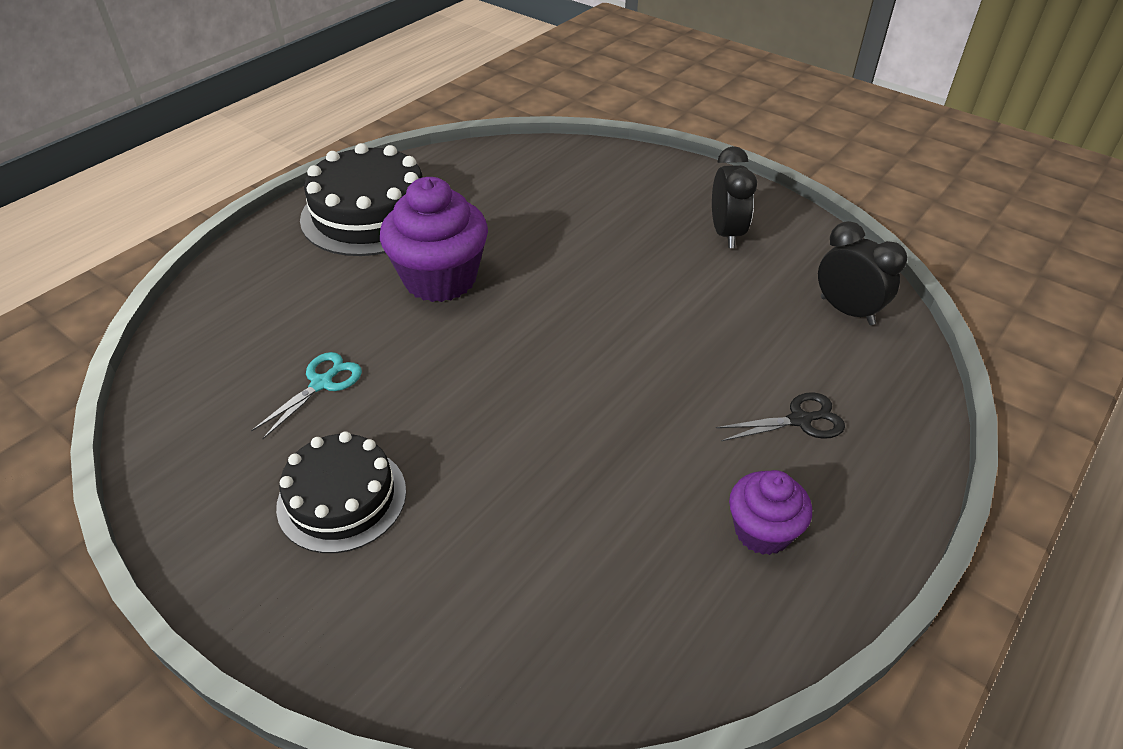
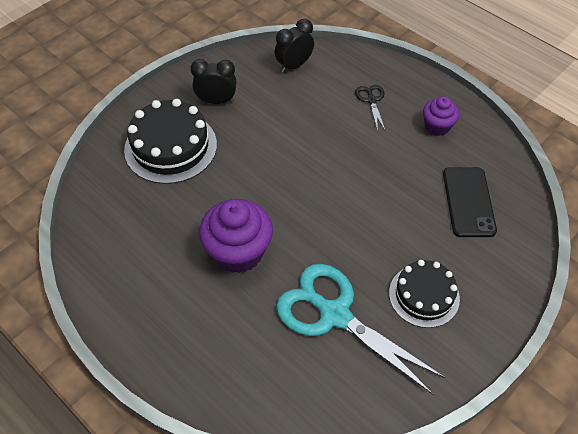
camera: 85 degrees left, 10 degrees up
turquoise scissors [251,352,362,439] -> turquoise scissors [276,264,445,395], size x2.25
black cake [300,143,423,256] -> black cake moved to [124,99,217,184]
none -> black phone [443,167,497,237]

